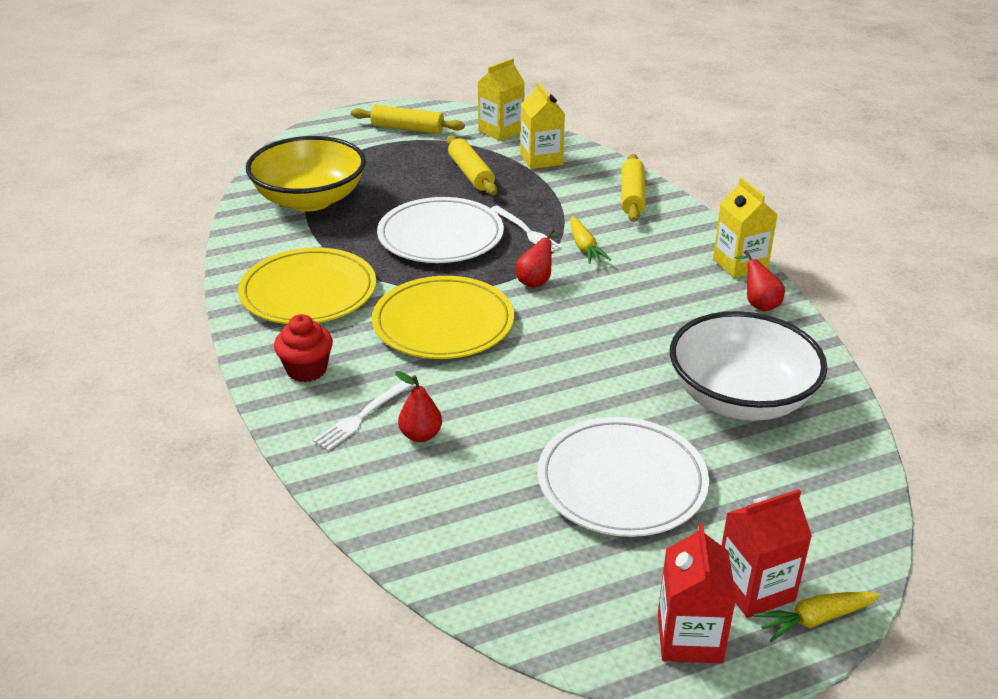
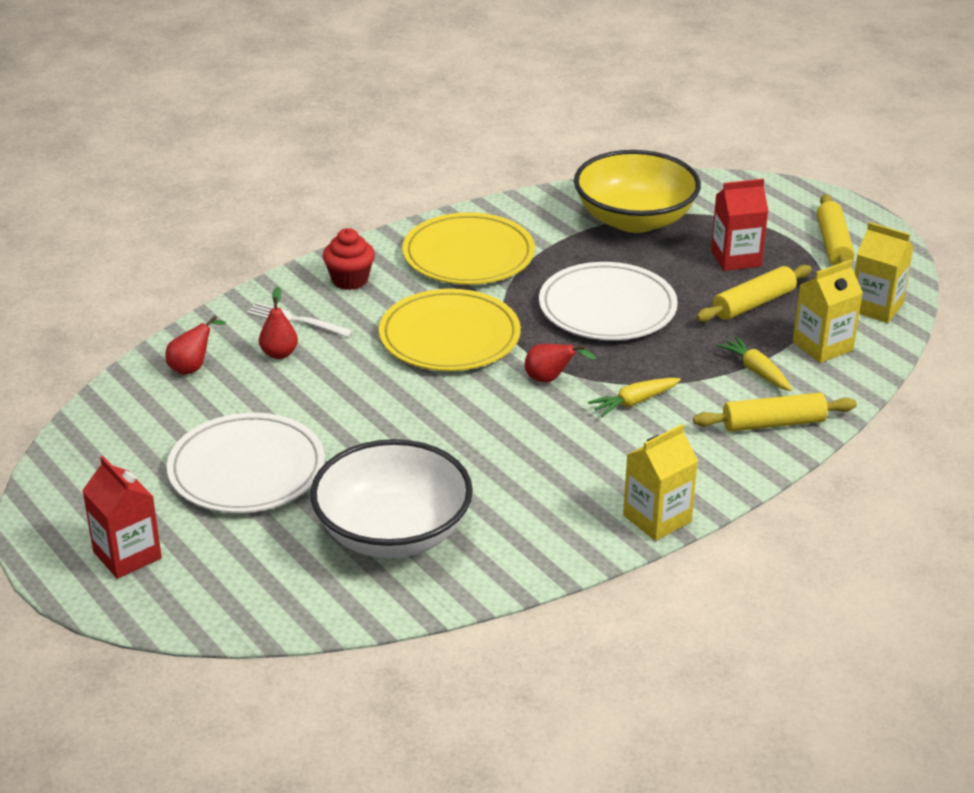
camera: 75 degrees right, 0 degrees up
white fork [491,205,562,252] -> none
red carton [658,523,736,663] -> red carton moved to [711,179,768,271]
red pear [735,250,785,311] -> red pear moved to [165,315,226,375]
yellow carrot [754,592,881,642] -> yellow carrot moved to [717,336,792,391]

